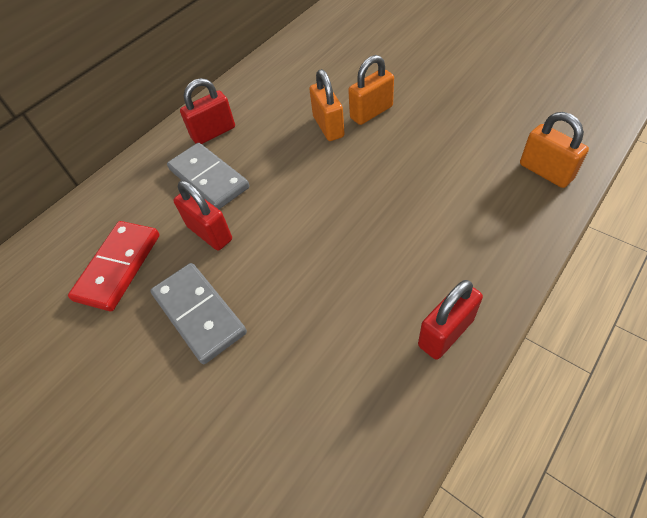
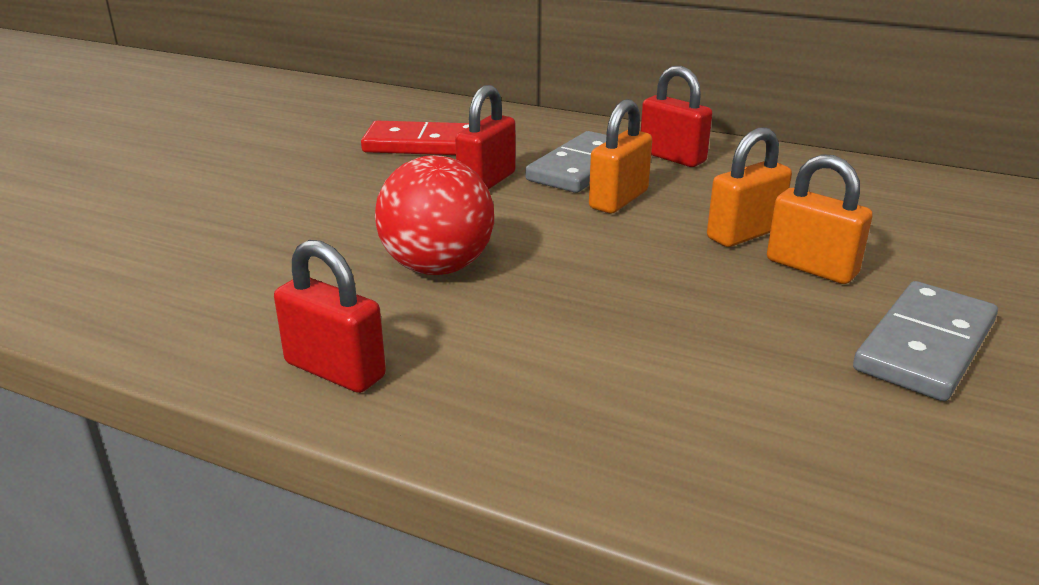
camera: 70 degrees right, 25 degrees down
grey domino [150,263,247,364] -> grey domino moved to [853,281,998,401]
orange padlock [520,112,589,188] -> orange padlock moved to [589,99,652,213]
none -> red ball [375,155,494,275]

